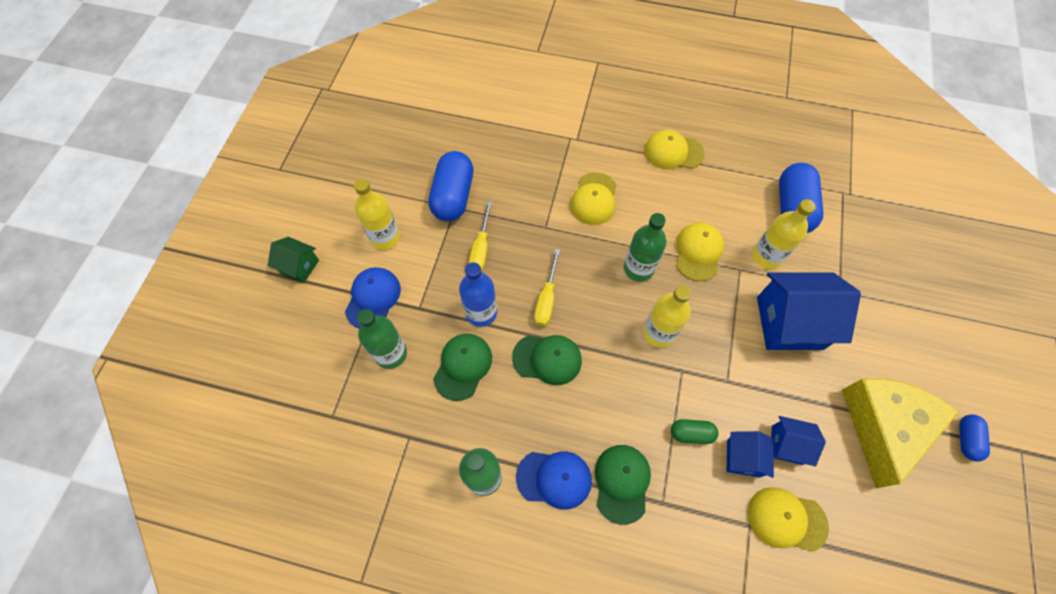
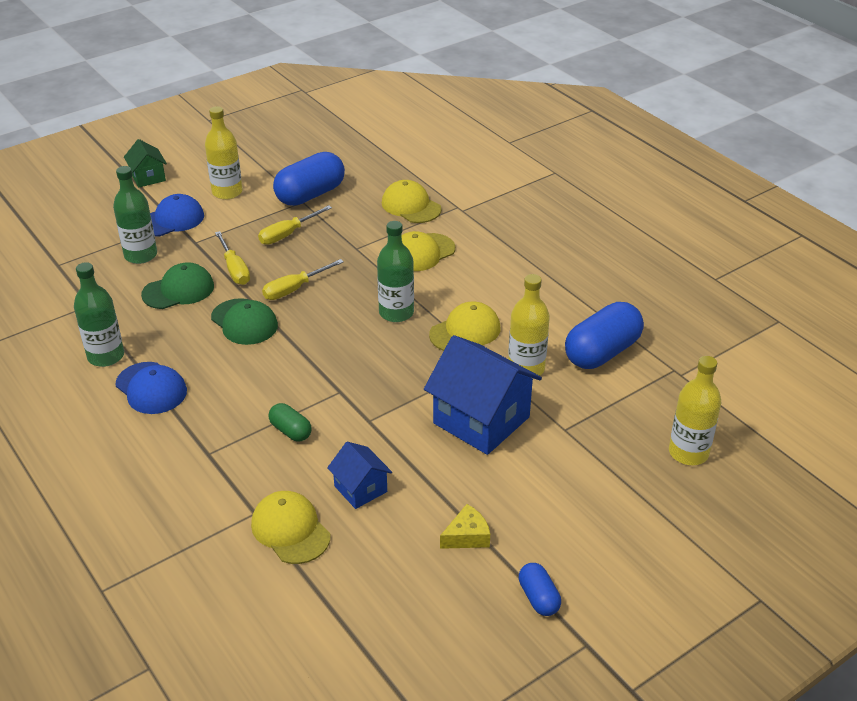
camera: 40 degrees right, 25 degrees down
blue bottle [459,262,497,327] -> yellow screwdriver [215,231,250,285]
green cap [595,445,651,525] -> none
yellow bottle [643,285,691,348] -> yellow bottle moved to [669,356,722,465]
yellow cap [644,130,704,169] -> yellow cap moved to [382,180,442,223]
blue house [727,431,774,478] -> none
yellow cheese [842,379,959,488] -> yellow cheese [440,504,490,549], size x0.40
blue capsule [959,414,990,462] -> blue capsule turned 75 degrees counterclockwise [519,563,561,616]

